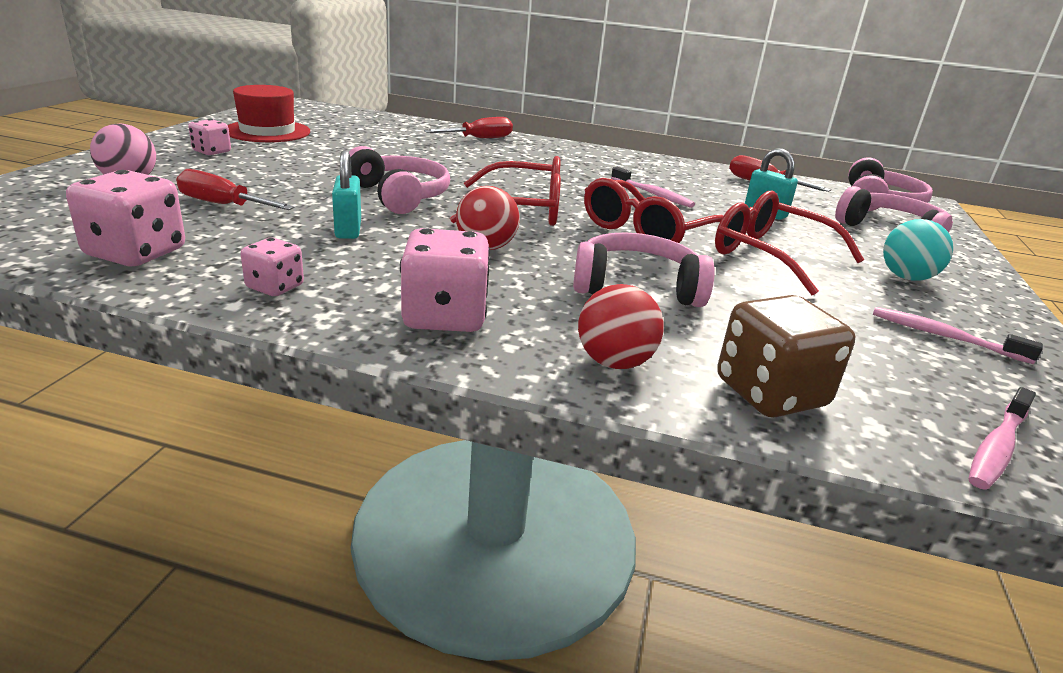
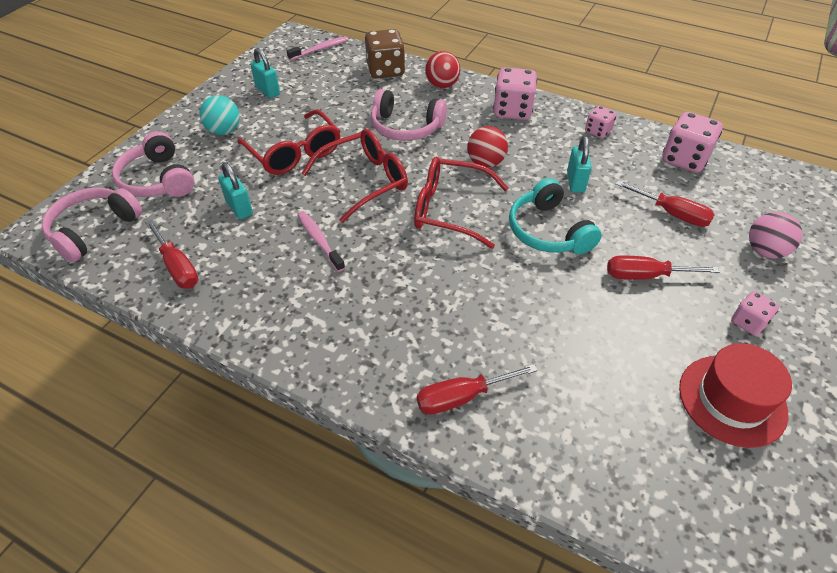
camera: 165 degrees left, 20 degrees up
pink headphones [349,146,450,214] -> turquoise headphones [509,178,602,254]
pink toothbrush [873,307,1043,364] -> turquoise padlock [250,48,280,98]
none -> red screwdriver [607,255,720,280]

